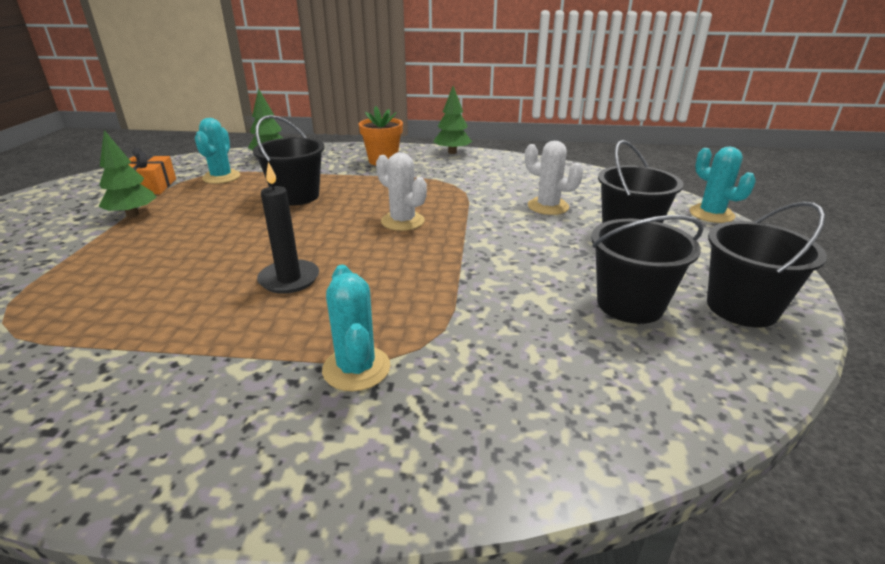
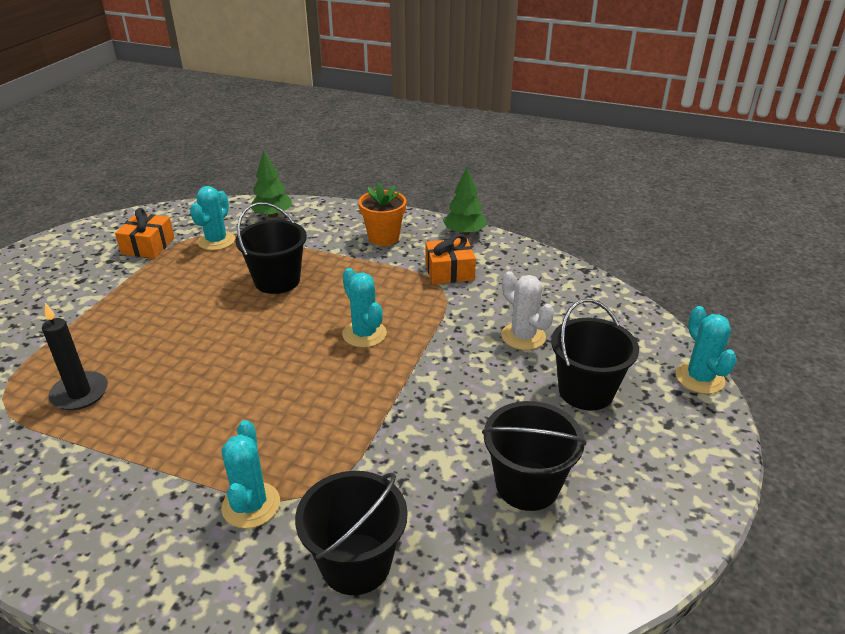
camera: 15 degrees right, 5 degrees up
green tree [98,130,157,217] -> none
black candle [257,162,319,294] -> black candle moved to [42,303,108,410]
white cactus [376,152,427,231] -> turquoise cactus [342,268,387,348]
black bucket [707,201,827,327] -> black bucket moved to [295,471,408,595]
none -> orange gift [426,234,476,284]

